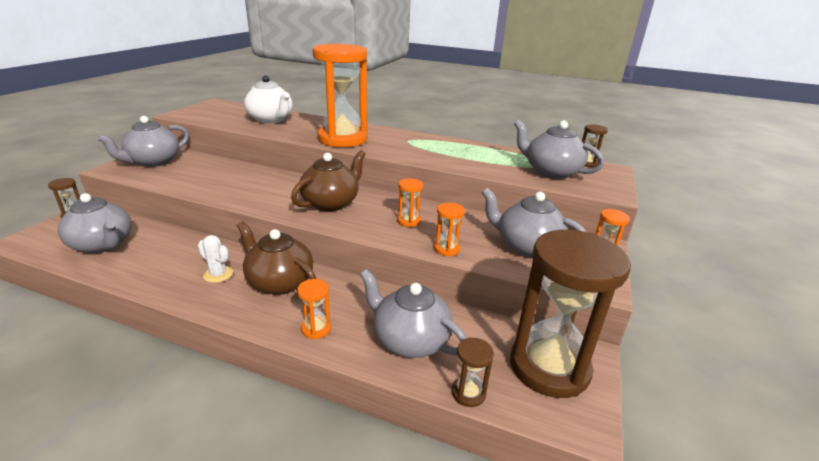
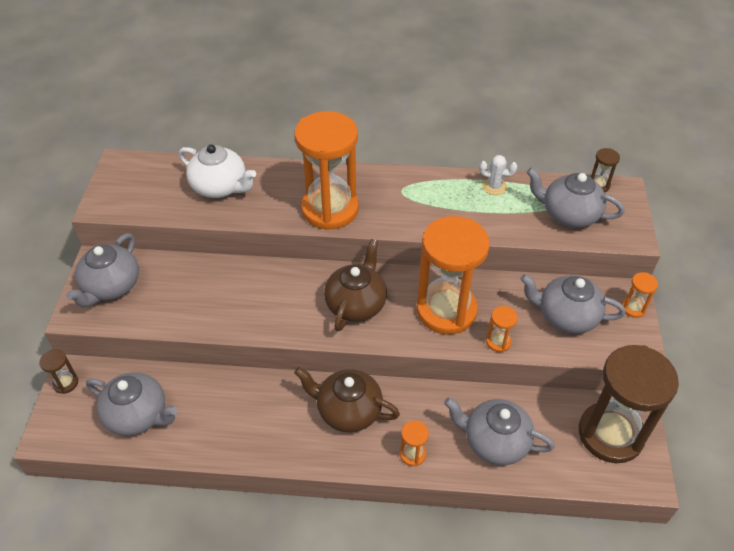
camera: 15 degrees left, 20 degrees up
white cactus [198,235,233,283] -> white cactus moved to [479,155,517,195]
orange hourglass [397,178,423,227] -> orange hourglass [417,216,490,334], size x2.49
brown hourglass [452,337,494,407] -> none

